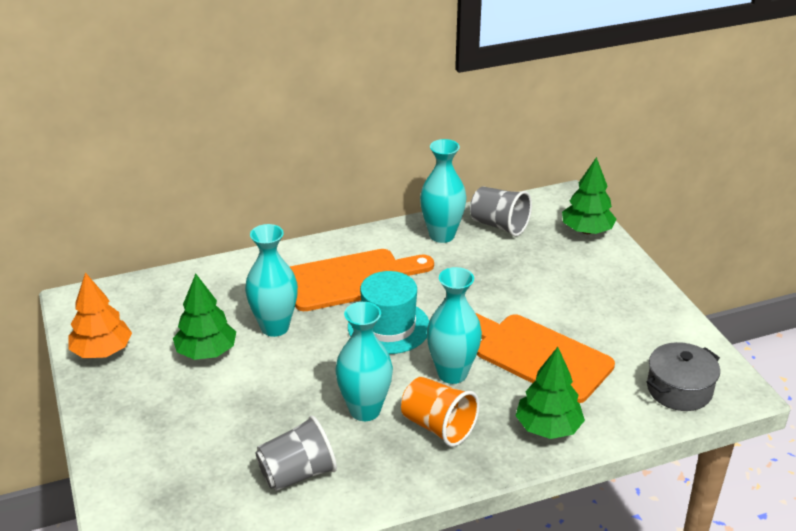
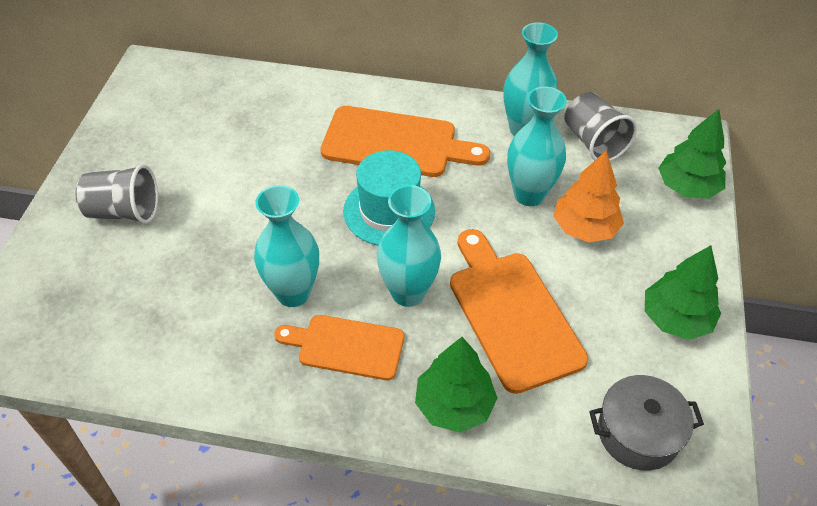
camera: 30 degrees right, 15 degrees up
orange tree [68,272,132,358] -> orange tree moved to [553,150,624,242]
green tree [173,274,236,360] -> green tree moved to [645,245,721,340]
turquoise vase [245,224,298,337] -> turquoise vase moved to [507,86,567,206]
grey cup [255,415,337,491] -> grey cup moved to [76,164,158,224]
orange cup [401,376,480,447] -> orange cutting board [274,315,404,380]

